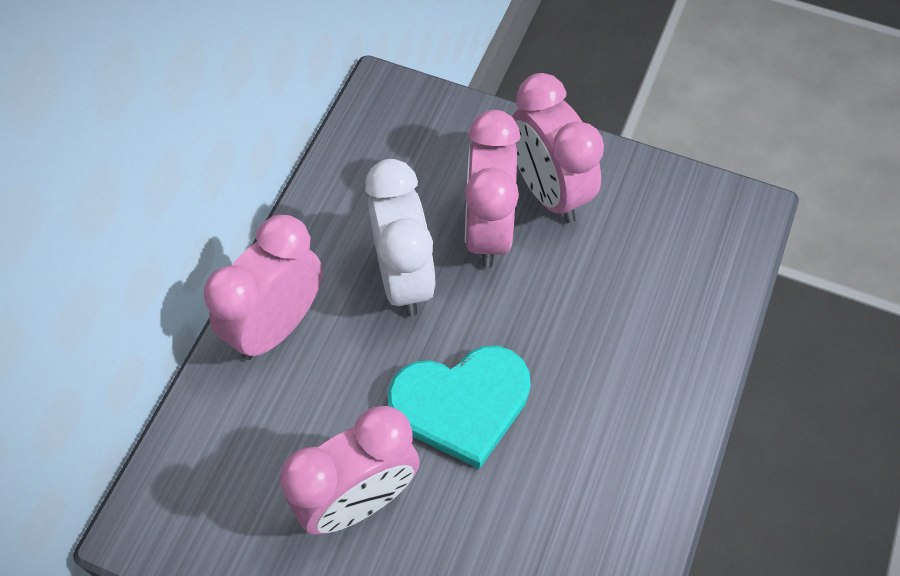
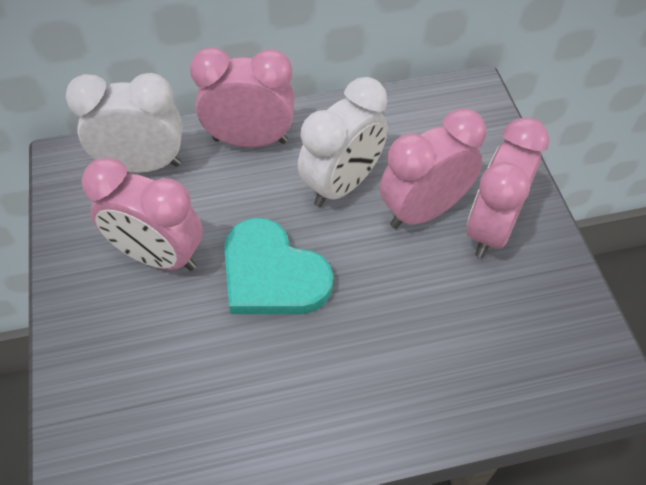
camera: 55 degrees right, 5 degrees down
none -> white clock [66,73,182,173]

